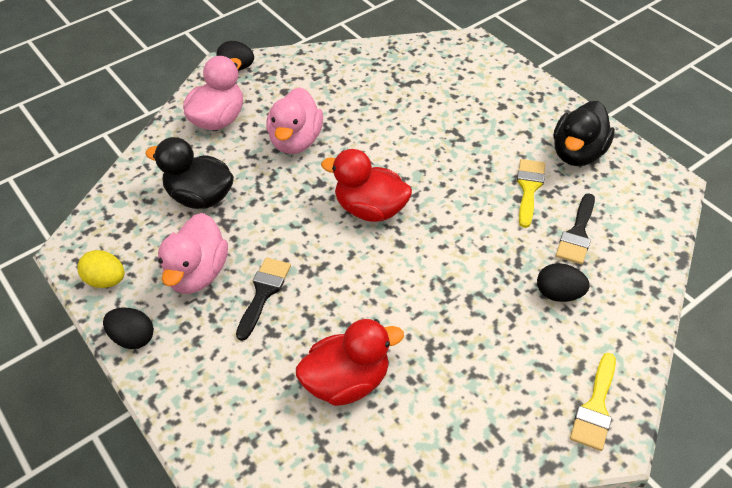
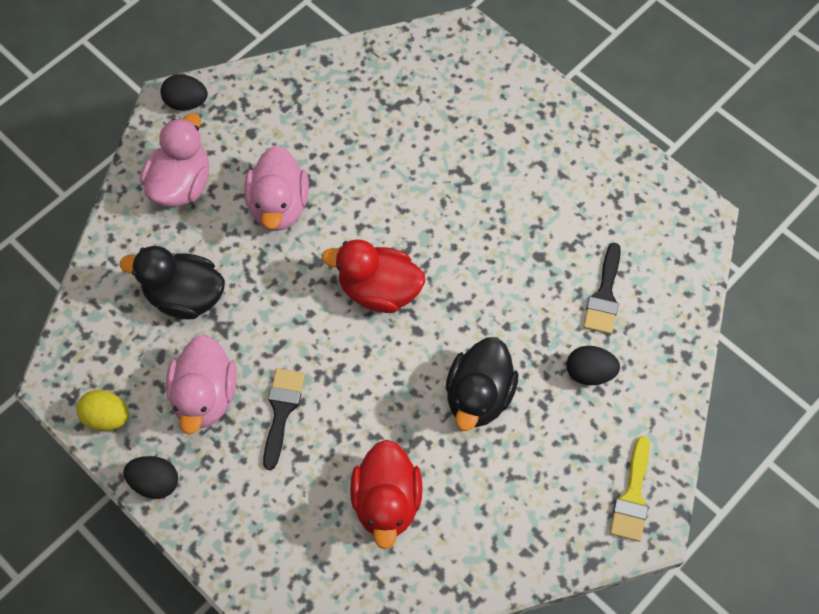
camera: 10 degrees left, 15 degrees up
red duck [296,319,404,406] -> red duck turned 120 degrees clockwise [350,440,423,549]
yellow brush [517,159,545,228] -> none
black duck [553,101,615,166] -> black duck moved to [446,337,519,431]

